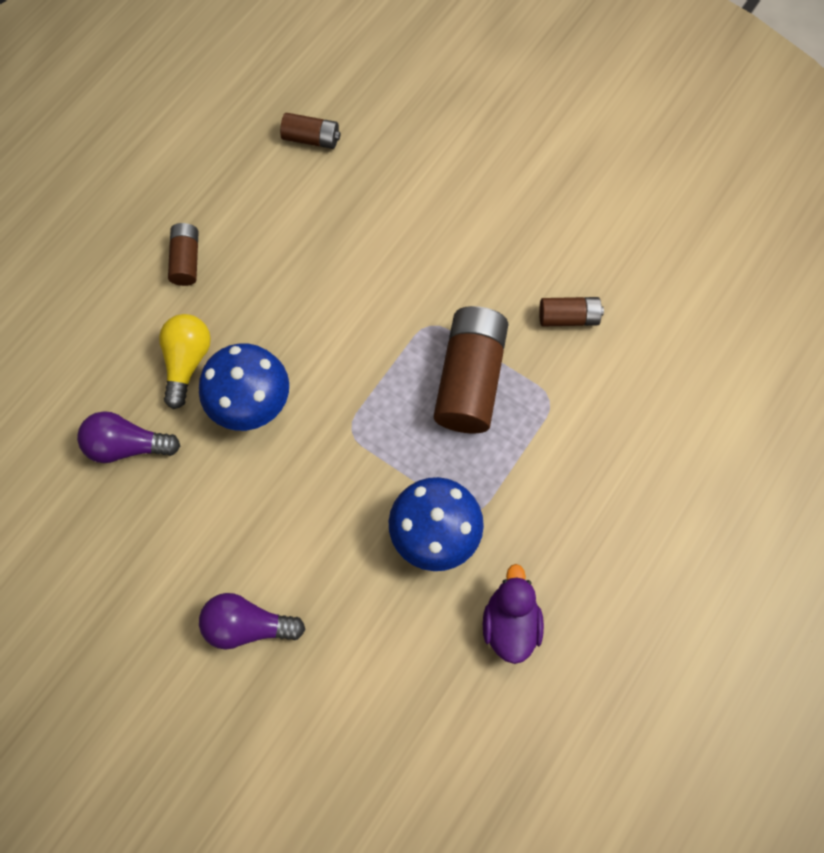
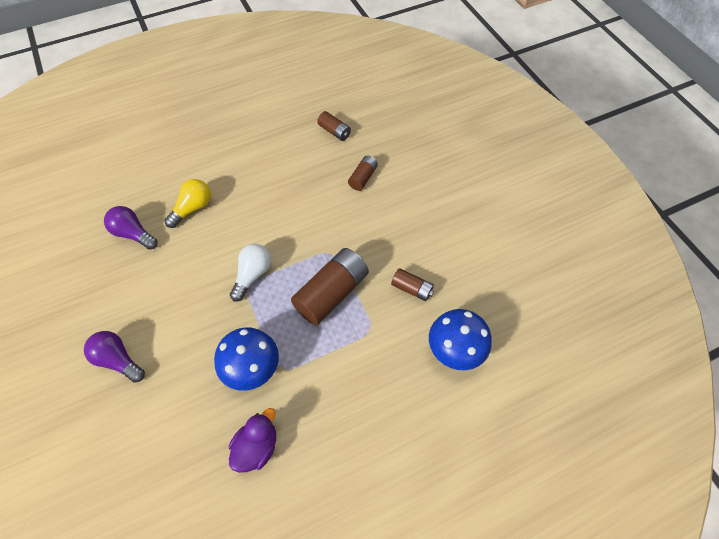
camera: 30 degrees right, 10 degrees down
brown battery [168,223,199,286] -> brown battery moved to [348,155,378,191]
blue mushroom [199,343,289,431] -> blue mushroom moved to [429,309,492,370]
none -> white light bulb [230,244,271,302]

